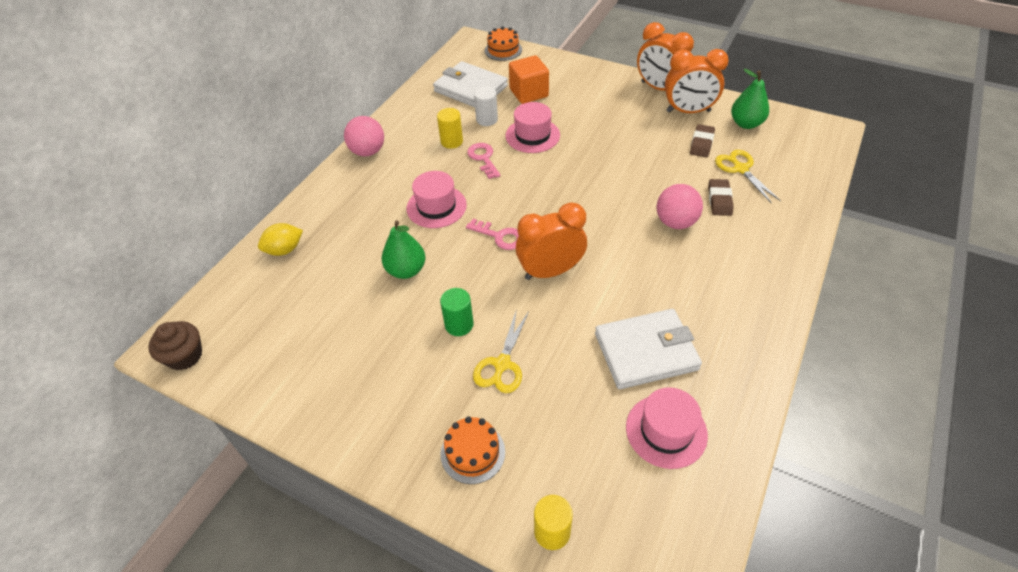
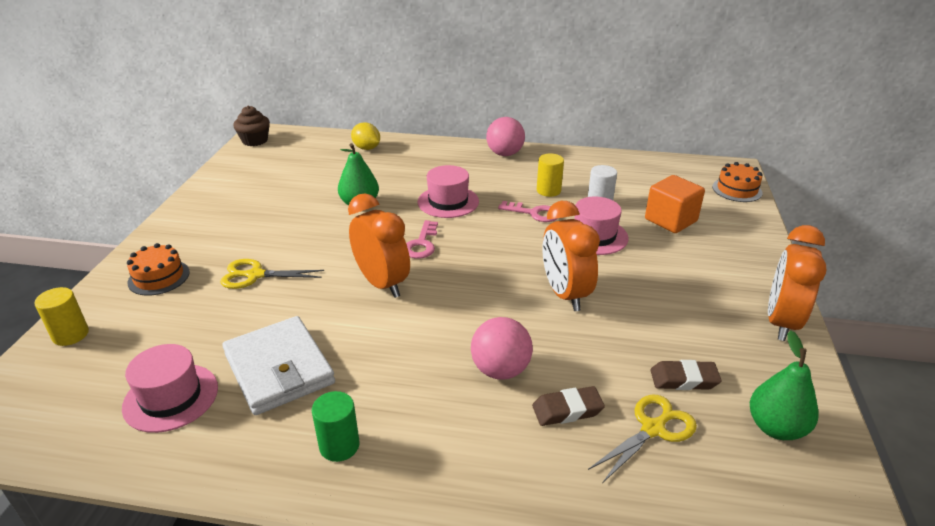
camera: 70 degrees right, 15 degrees down
white wallet [433,61,508,107] -> none
green cylinder [440,288,474,336] -> green cylinder moved to [312,391,359,462]
pink key [467,143,501,179] -> pink key turned 60 degrees clockwise [498,201,558,222]
orange clock [665,49,729,113] -> orange clock moved to [542,201,600,311]

